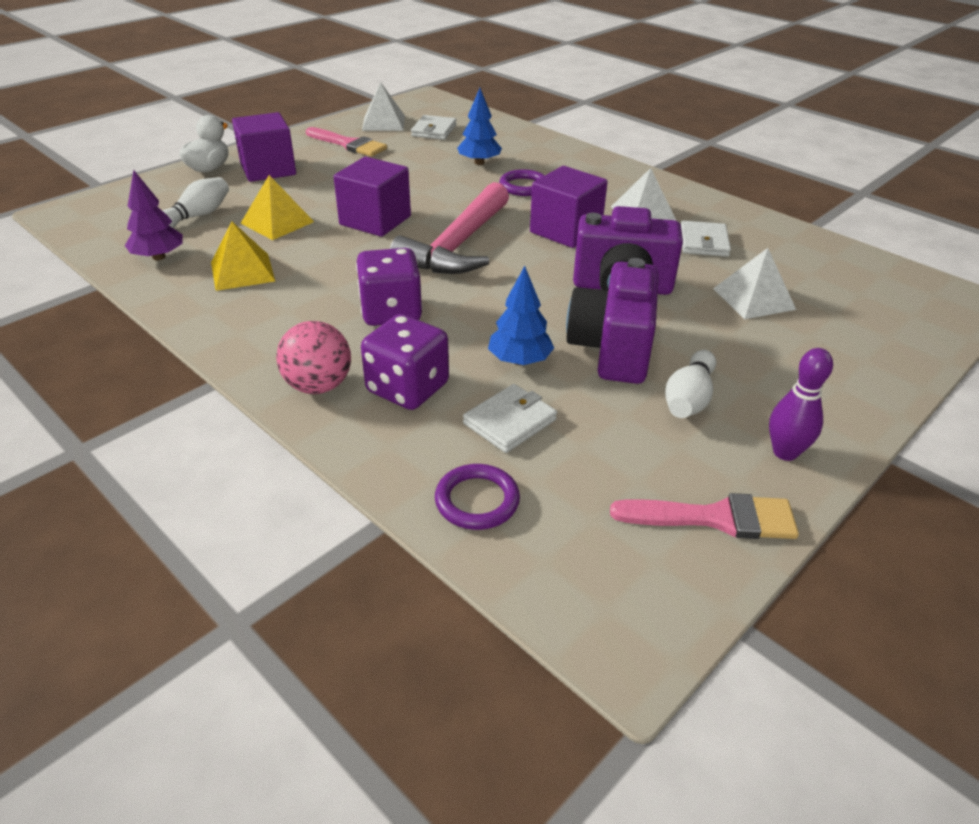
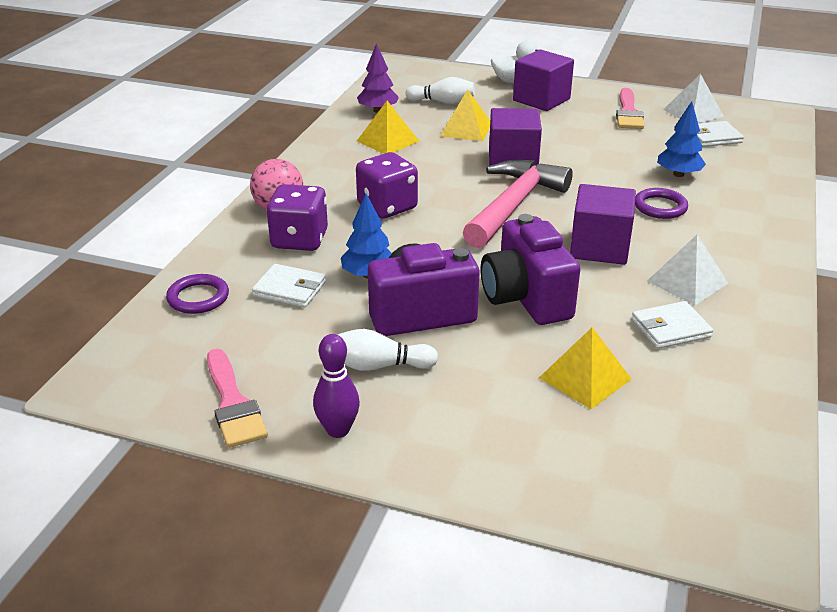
camera: 65 degrees right, 5 degrees down
pink hammer [390,182,509,274] -> pink hammer turned 120 degrees clockwise [463,160,573,248]
white pyramid [713,248,796,319] -> yellow pyramid [539,328,631,409]

